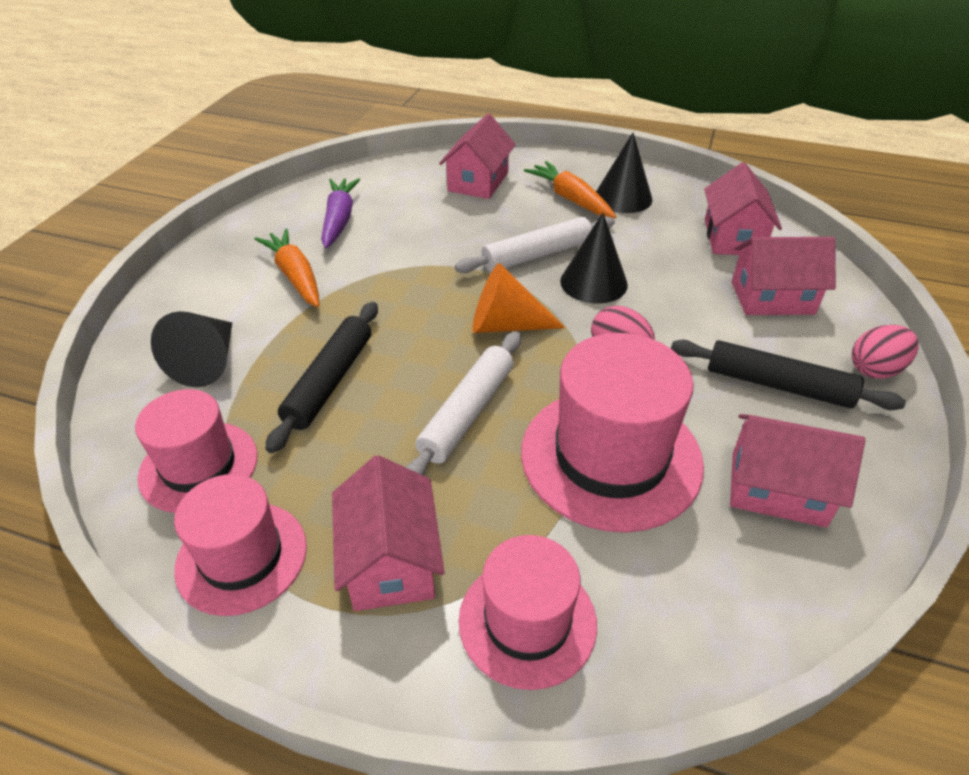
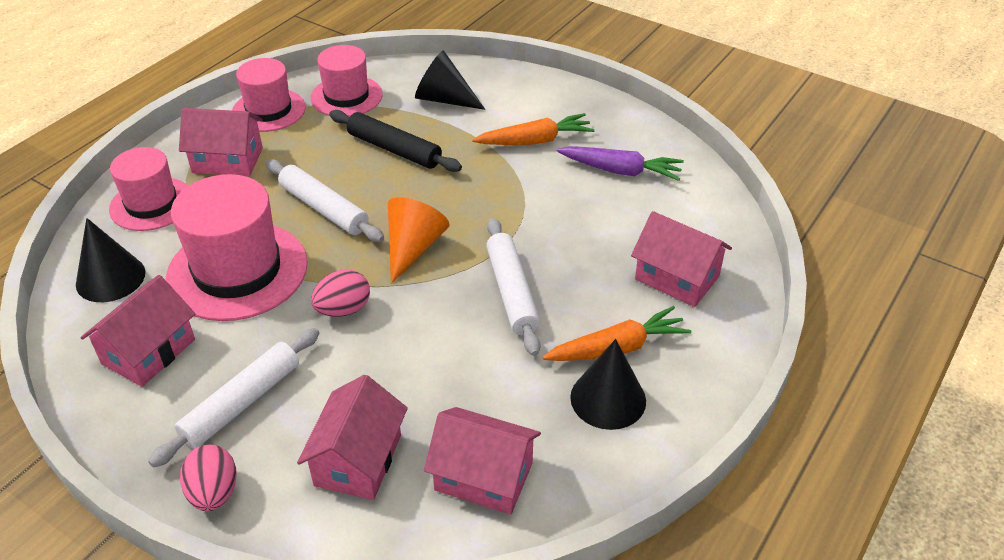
camera: 105 degrees right, 0 degrees up
black cone [560,213,628,304] -> black cone moved to [76,218,145,302]
black rolling pin [671,340,906,410] -> white rolling pin [148,328,319,468]

